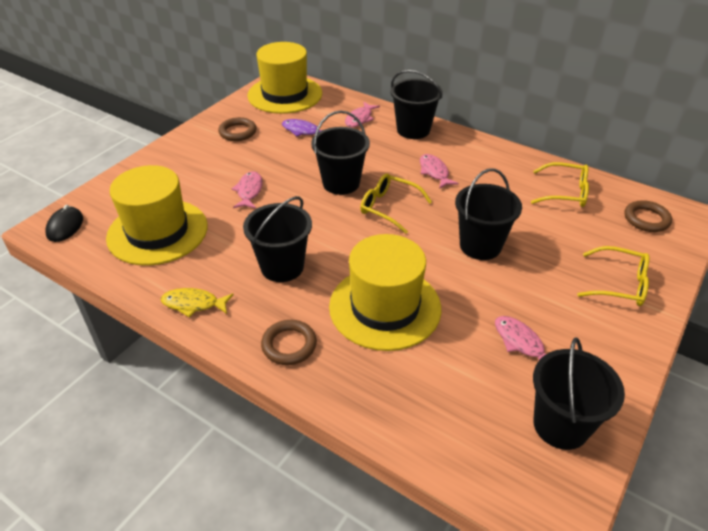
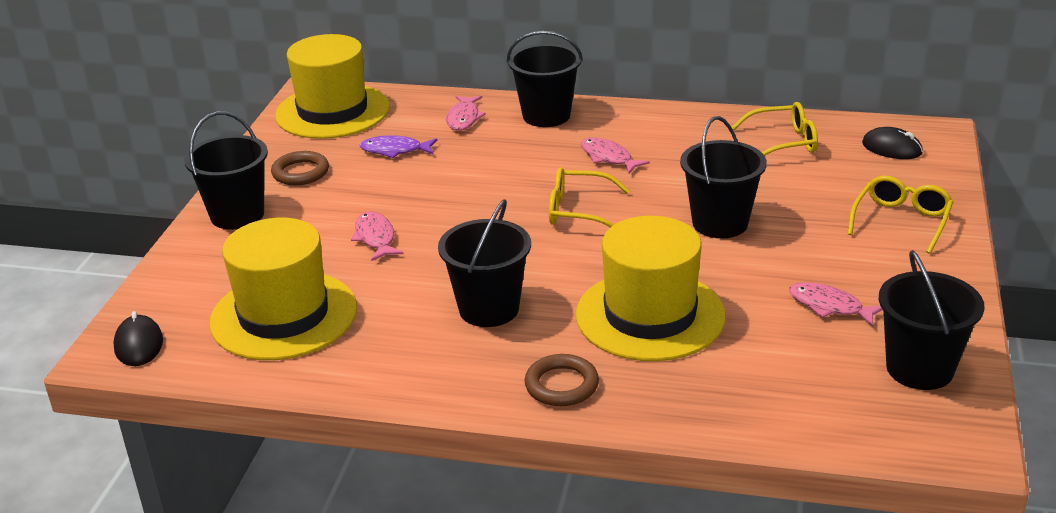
camera: 20 degrees left, 10 degrees down
yellow fish [161,288,234,317] -> none
black bucket [311,110,370,195] -> black bucket moved to [184,112,268,230]
yellow glasses [577,246,649,306] -> yellow glasses turned 60 degrees counterclockwise [847,176,953,254]
brown ring [624,200,672,232] -> black mouse [862,127,923,159]

